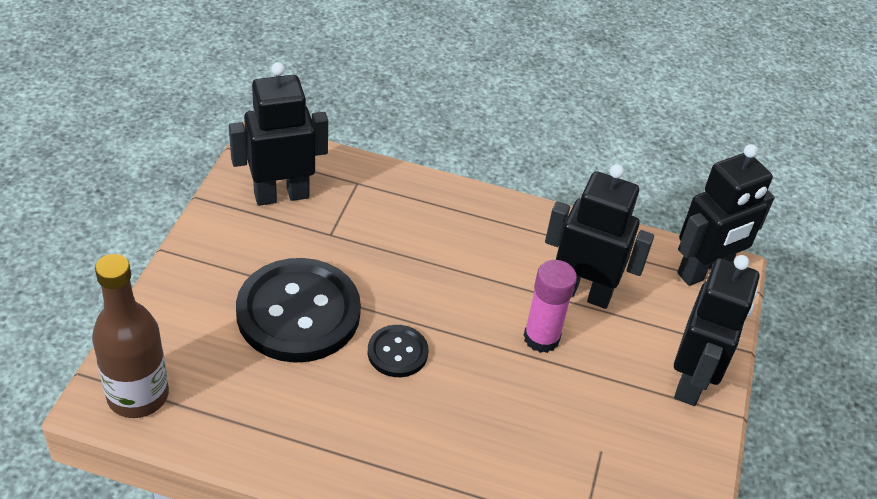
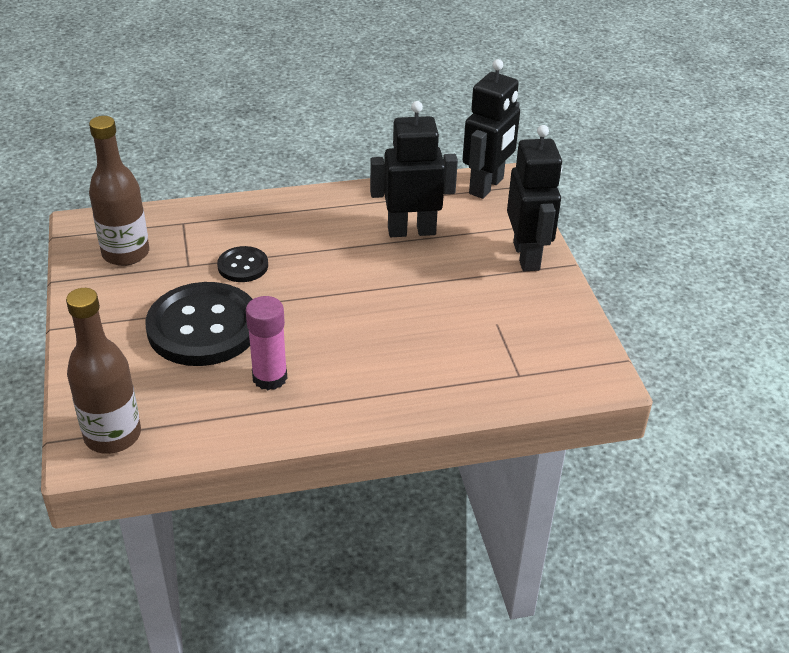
camera: 25 degrees left, 5 degrees down
black robot [229,62,328,206] -> brown bottle [89,116,149,266]
black button [368,325,428,377] -> black button moved to [217,246,268,282]
pink glue stick [524,260,577,353] -> pink glue stick moved to [246,296,287,390]

